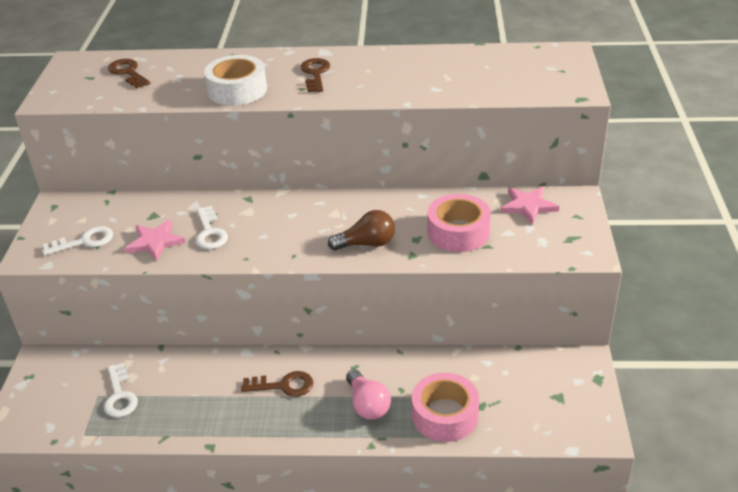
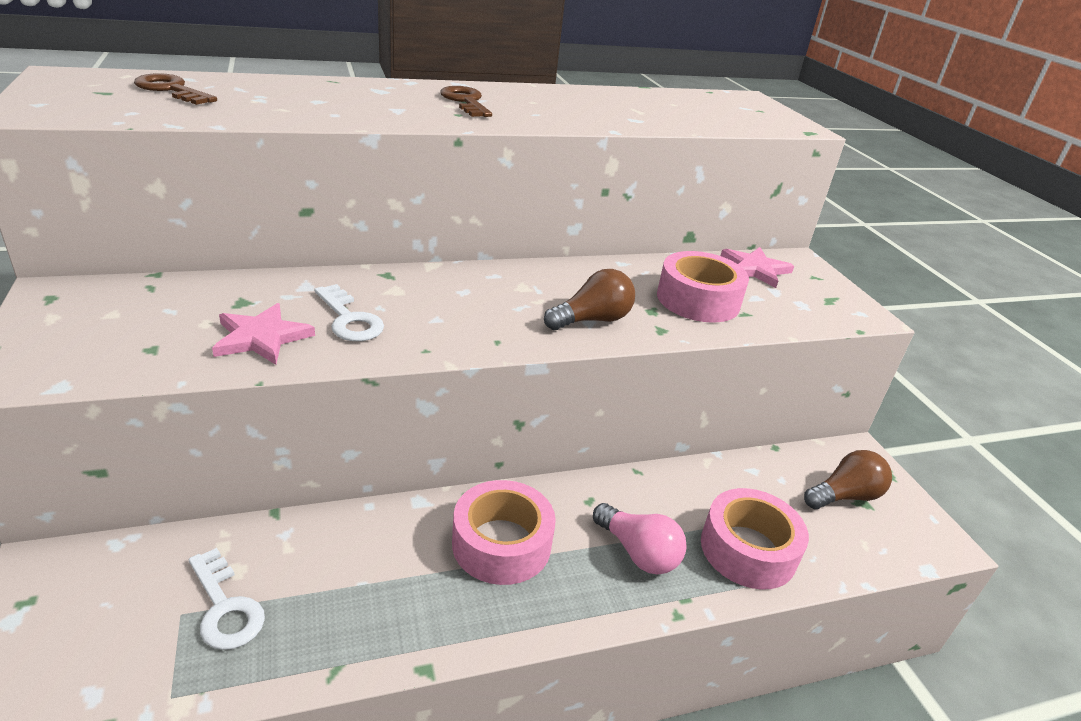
camera: 25 degrees left, 5 degrees down
white key [42,226,113,256] -> none
white tape [204,55,267,106] -> none
brown key [241,371,313,397] -> pink tape [452,480,556,585]
none -> brown light bulb [804,450,892,509]

